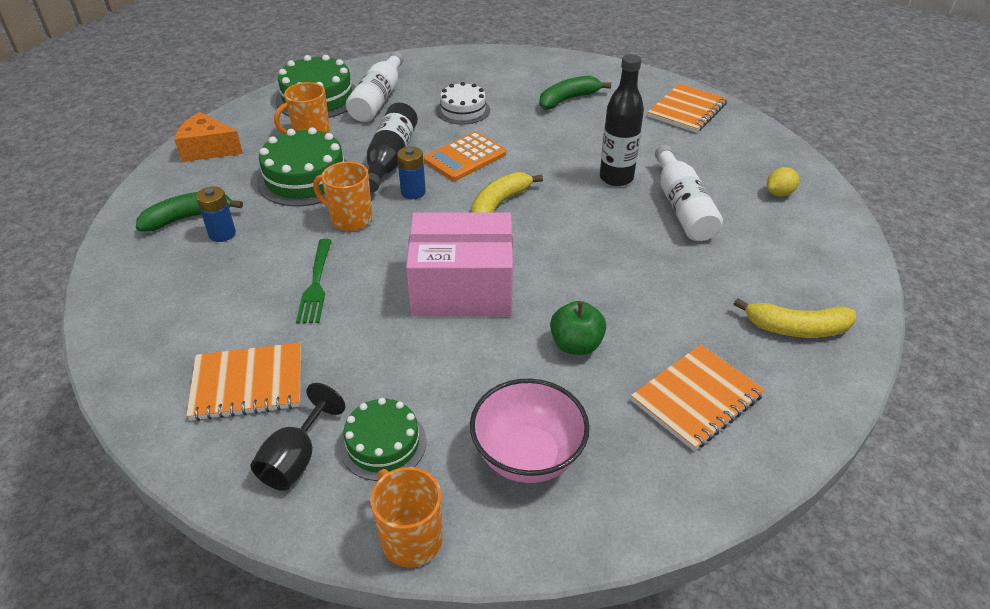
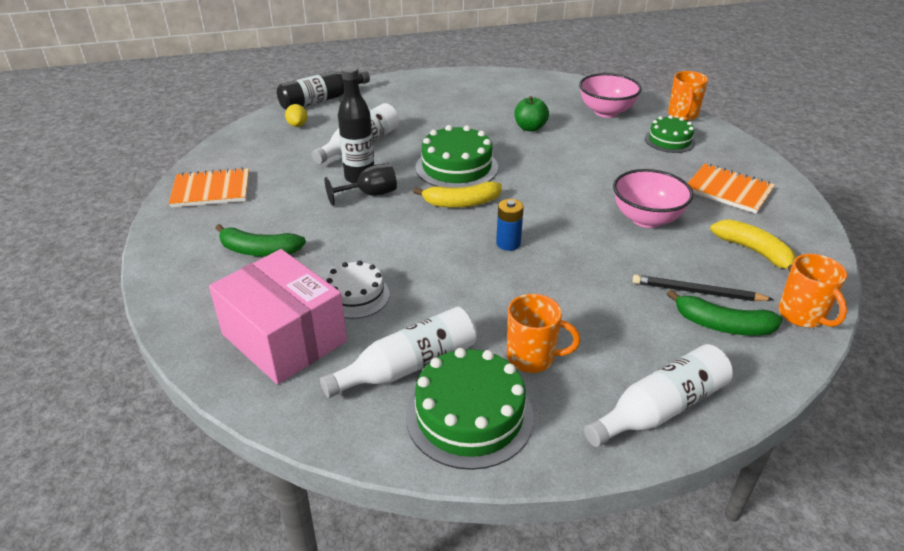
camera: 135 degrees left, 5 degrees down
orange cheese [174,112,243,162] -> white bottle [584,344,733,447]
blue battery [196,186,236,242] -> black pencil [632,274,774,301]
black goblet [251,383,346,491] -> black goblet moved to [325,163,397,206]
green cake [256,127,348,206] -> green cake moved to [416,125,498,187]
green fork [296,239,332,323] -> pink bowl [613,169,693,228]
orange mug [313,162,372,231] -> orange mug moved to [778,254,847,327]
black bottle [367,103,418,192] -> black bottle moved to [277,70,370,110]
pink box [406,212,513,316] -> pink box moved to [209,249,347,384]
orange calculator [424,132,506,181] -> none
orange notebook [631,344,765,451] -> none
yellow banana [734,298,856,338] -> yellow banana moved to [710,219,796,271]
yellow lemon [767,167,799,196] -> yellow lemon turned 60 degrees clockwise [285,104,308,127]

